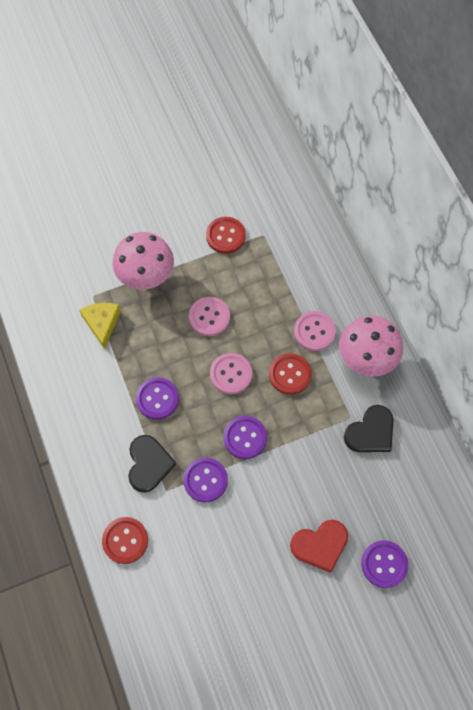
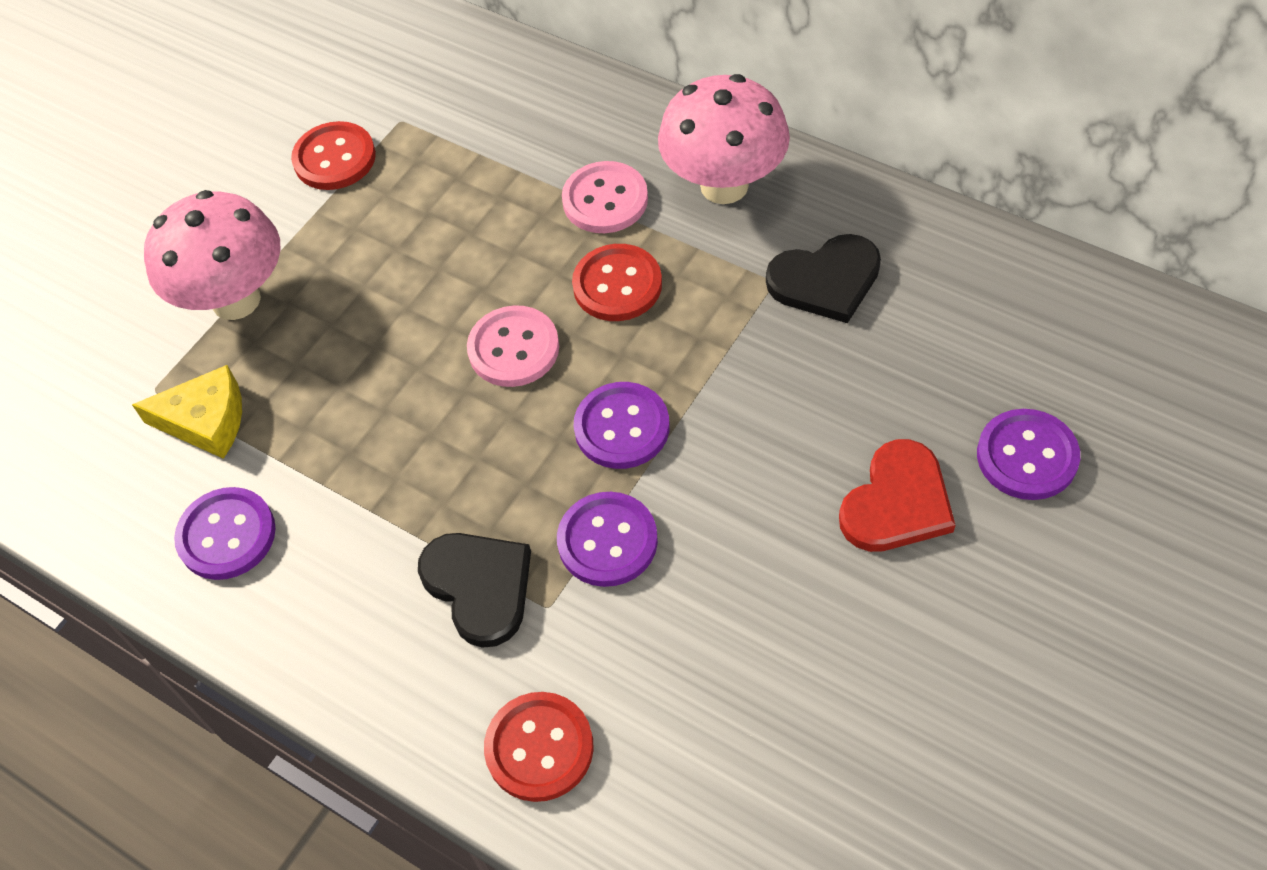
camera: 30 degrees left, 10 degrees down
yellow cheese [79,303,121,349] -> yellow cheese turned 135 degrees clockwise [132,365,242,459]
purple button [136,377,179,420] -> purple button moved to [174,487,276,580]
pink button [189,297,230,336] -> none
black heart [344,405,393,452] -> black heart turned 60 degrees clockwise [766,234,881,323]

